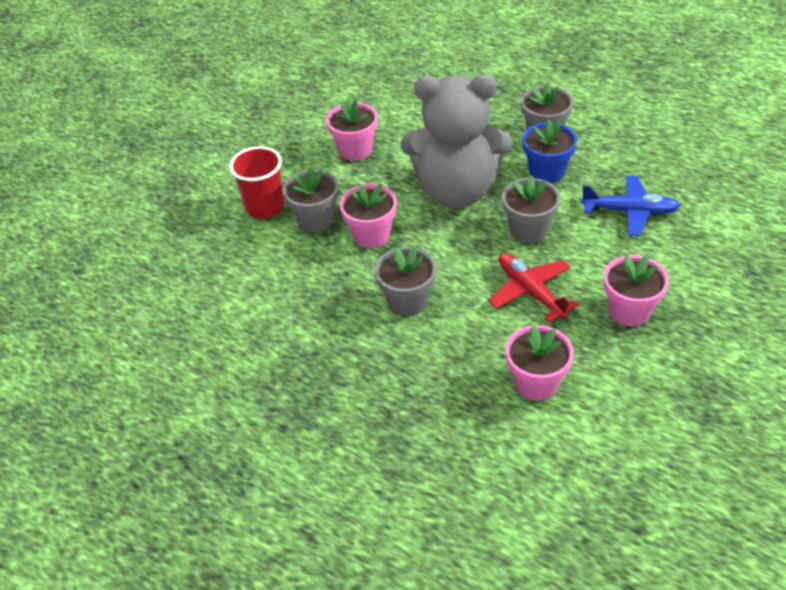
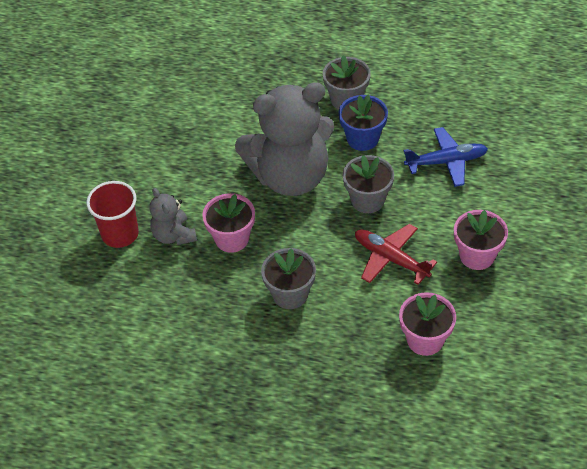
camera: 20 degrees left, 5 degrees up
grey flower pot [283,167,339,232] -> grey teddy bear [150,188,197,245]
pink flower pot [326,99,378,161] -> none

